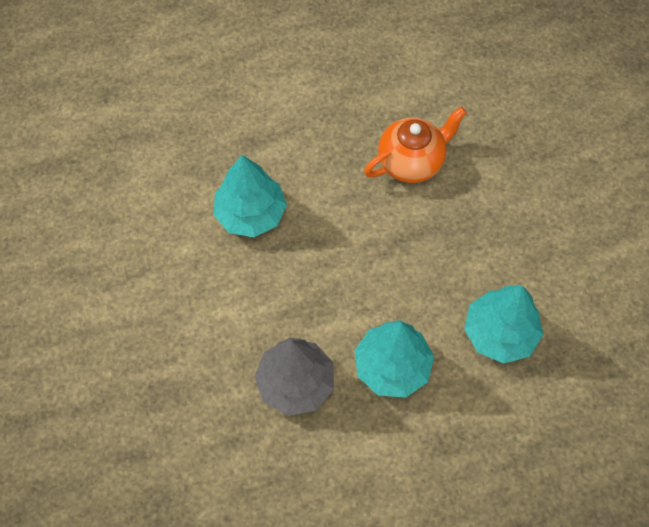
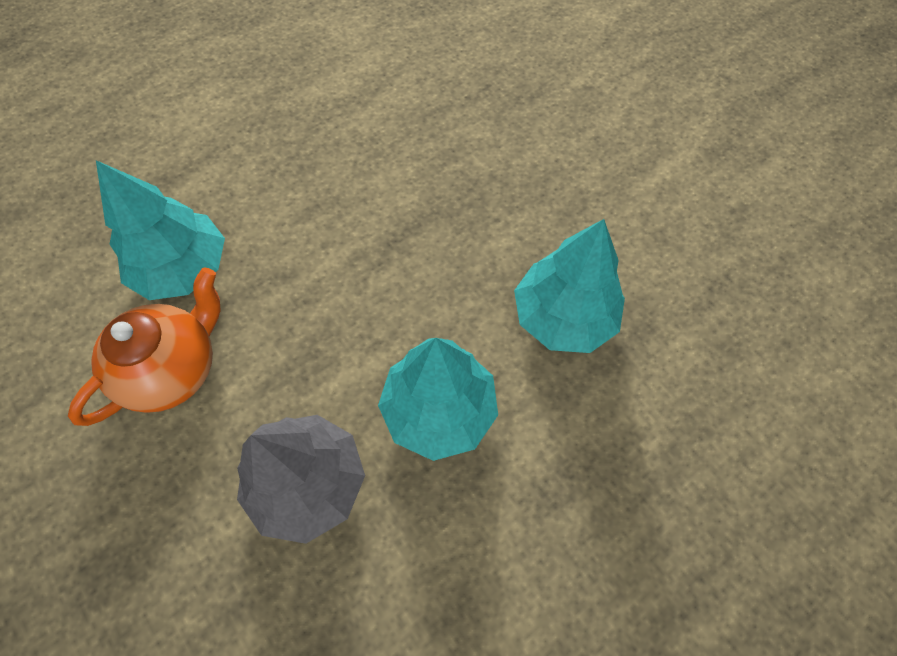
camera: 20 degrees left, 0 degrees up
orange teapot [364,106,467,183] -> orange teapot moved to [68,267,221,426]

